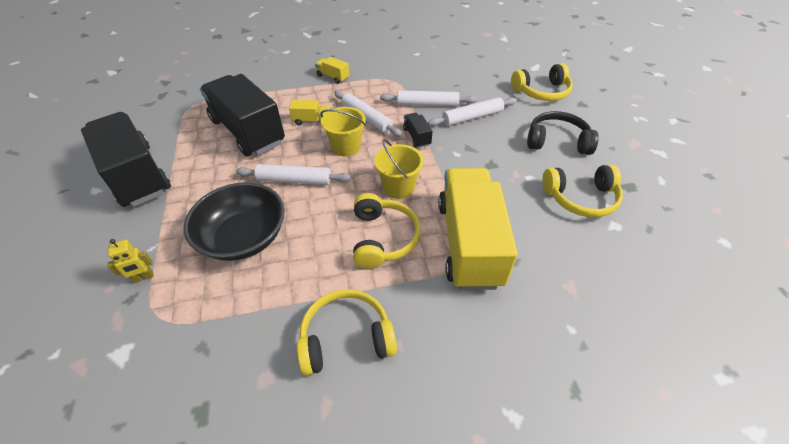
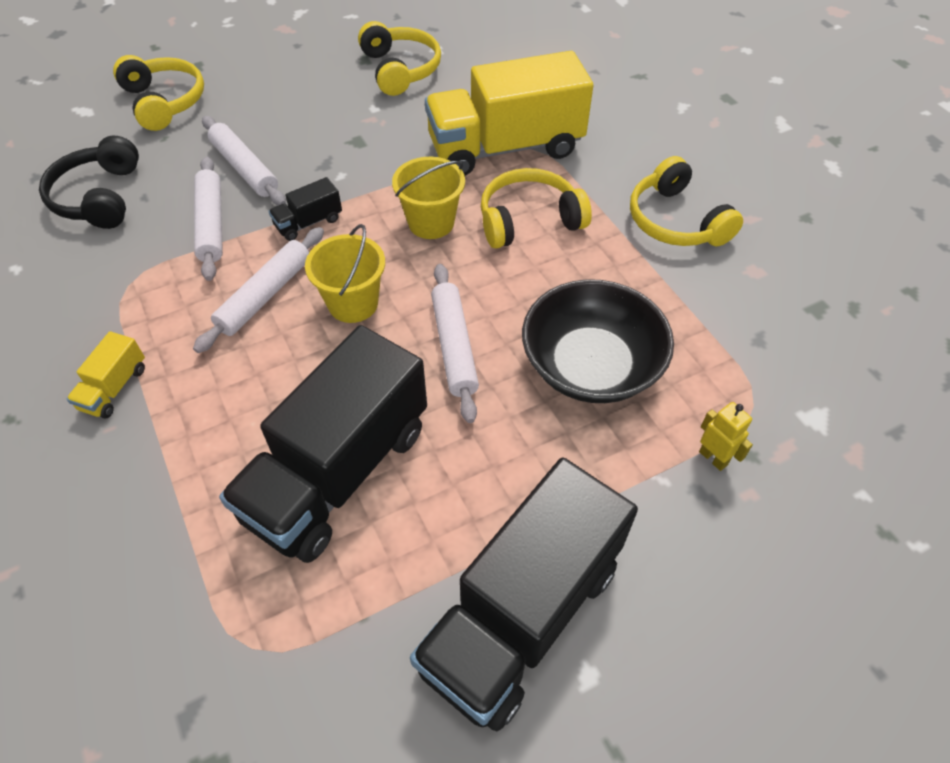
camera: 105 degrees left, 5 degrees up
yellow truck [289,99,331,125] -> none
black headphones [527,111,599,155] -> black headphones moved to [39,136,139,229]

